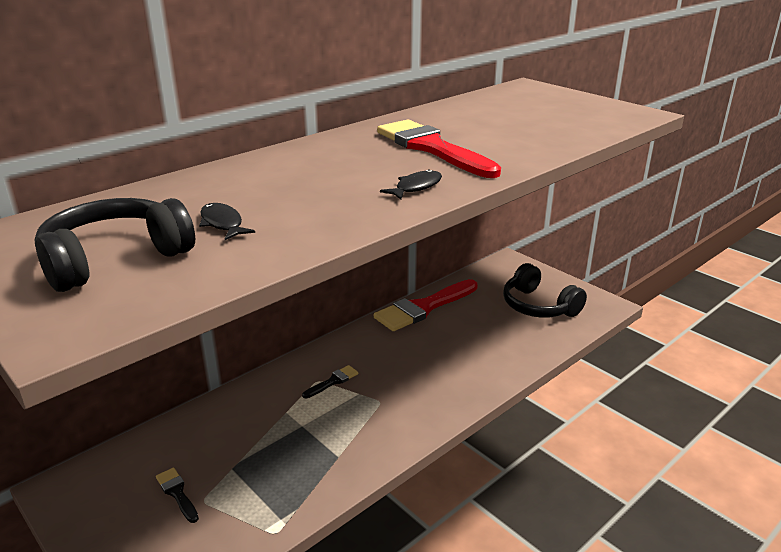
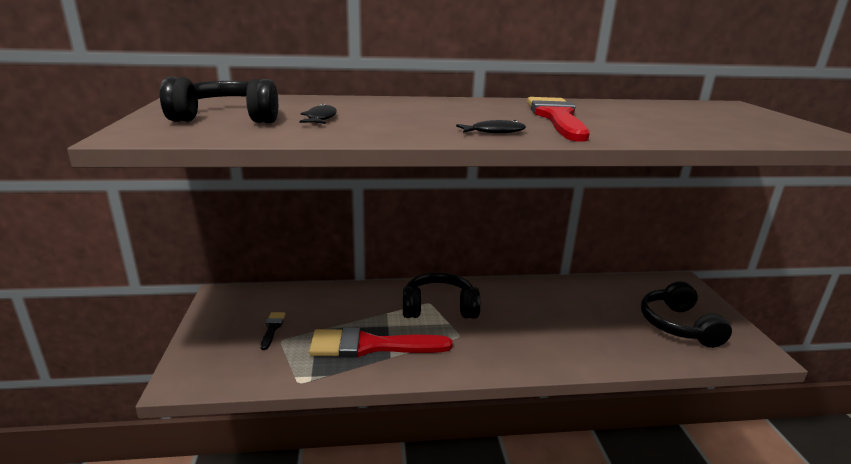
camera: 35 degrees right, 5 degrees down
black brush [302,365,358,398] -> black headphones [403,272,481,319]
red brush [374,279,478,331] -> red brush moved to [309,327,453,358]

